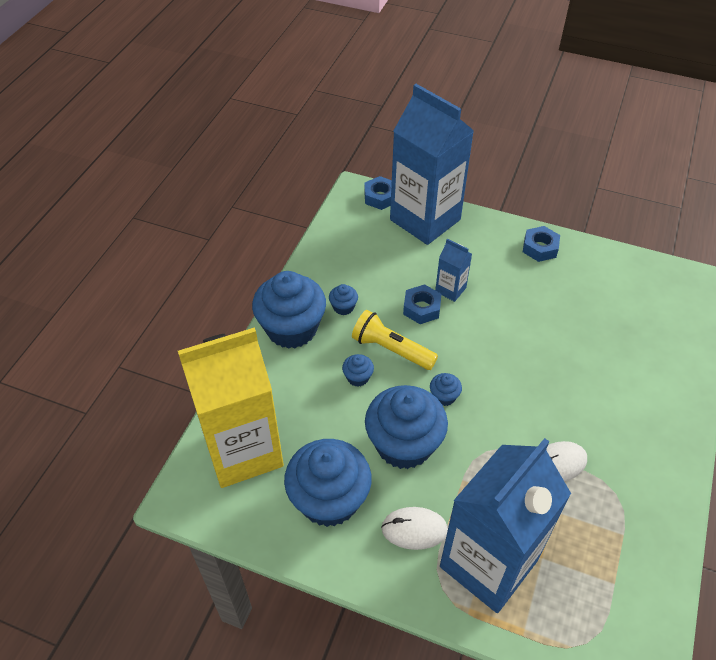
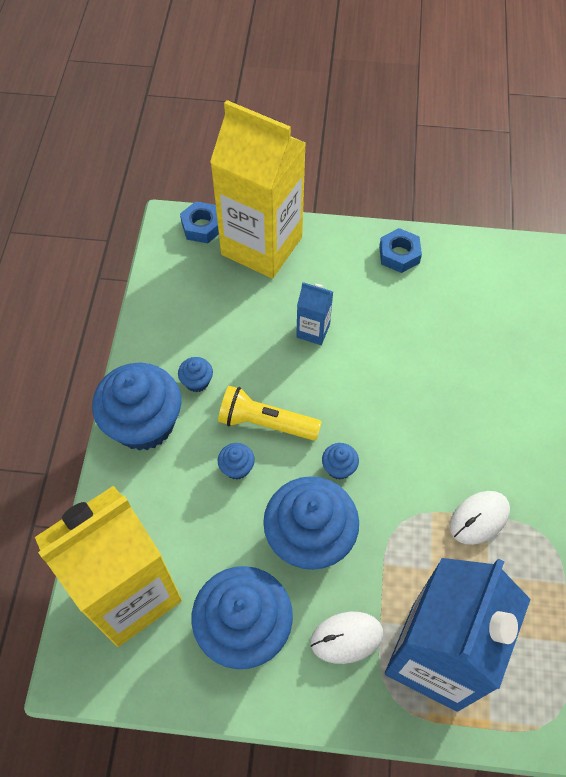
camera: 15 degrees left, 10 degrees up
blue carton [390,84,474,245] -> yellow carton [210,100,306,278]
blue nut [403,284,441,324] -> none

